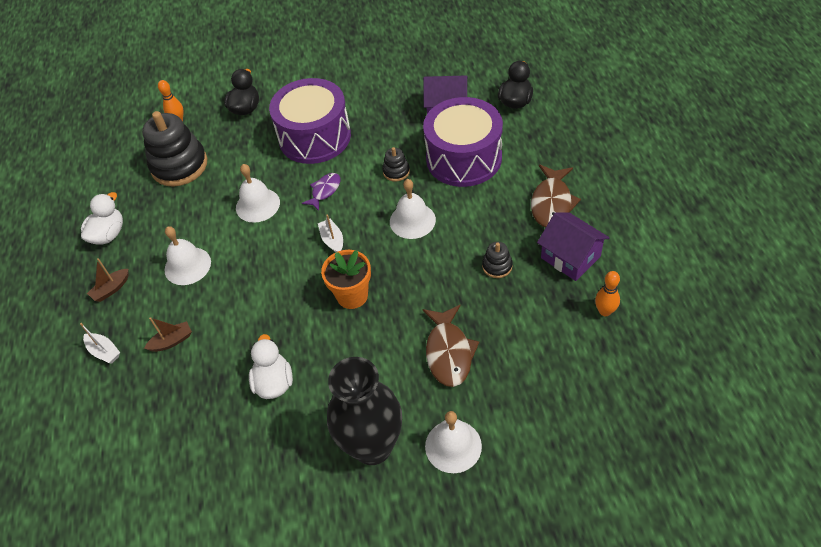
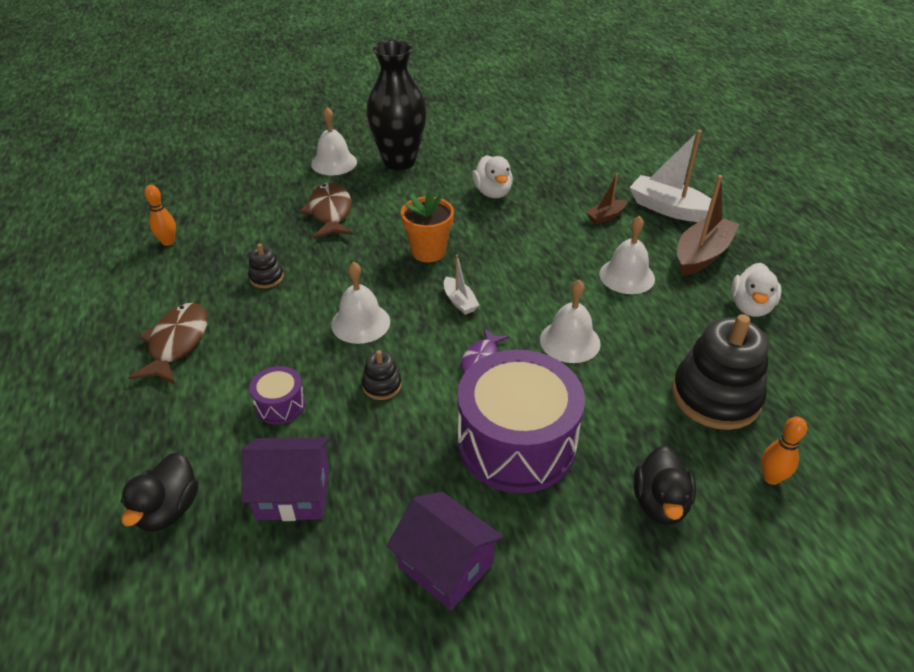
camera: 170 degrees right, 10 degrees down
white boat [80,323,120,363] -> white boat [630,130,711,222], size x1.90
brown boat [87,258,129,302] -> brown boat [677,175,740,276], size x1.90
purple drum [423,97,503,187] -> purple drum [250,366,306,424], size x0.44
purple house [537,212,609,281] -> purple house moved to [387,492,504,610]

